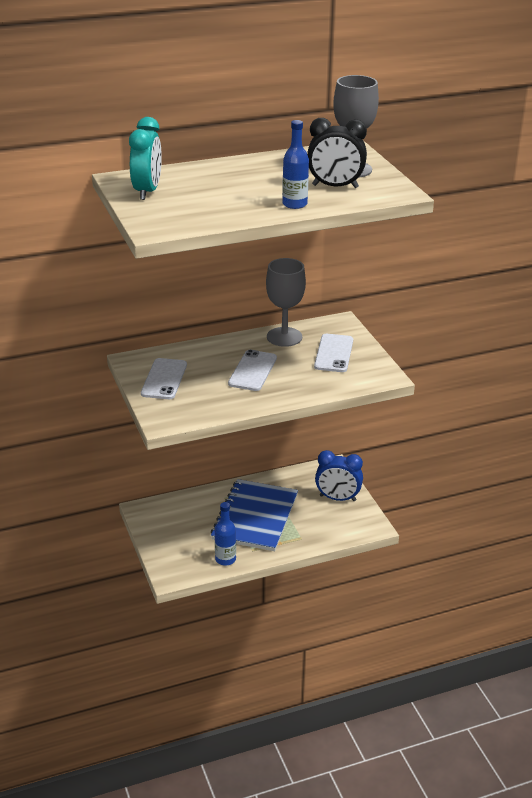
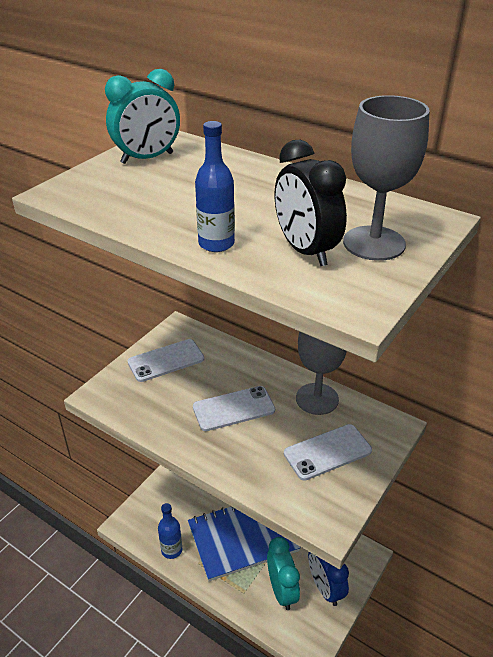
camera: 55 degrees right, 5 degrees up
none -> turquoise clock [267,537,300,610]

